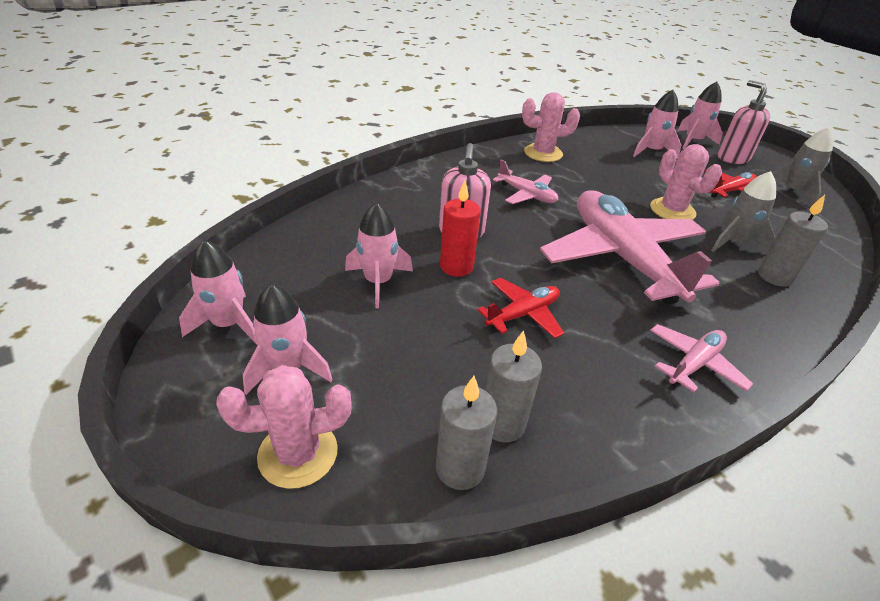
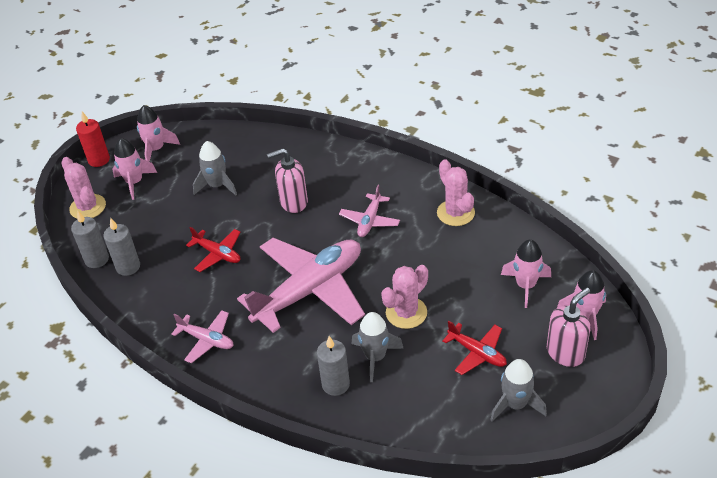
camera: 75 degrees right, 5 degrees up
pink rocket [345,202,413,309] -> grey rocket [193,141,237,196]
red candle [440,181,481,277] -> red candle moved to [76,112,110,167]

